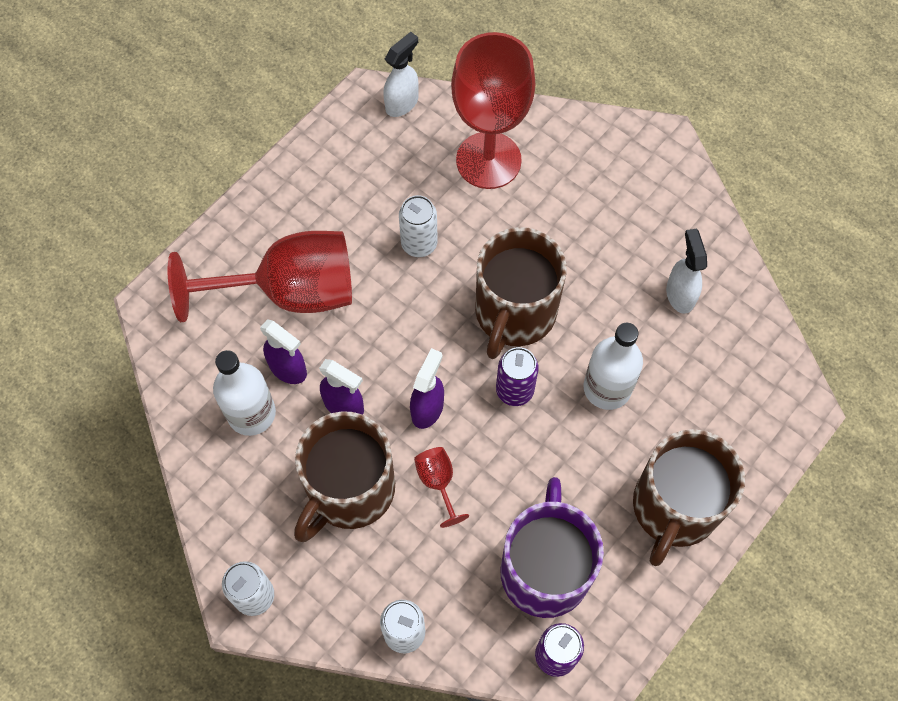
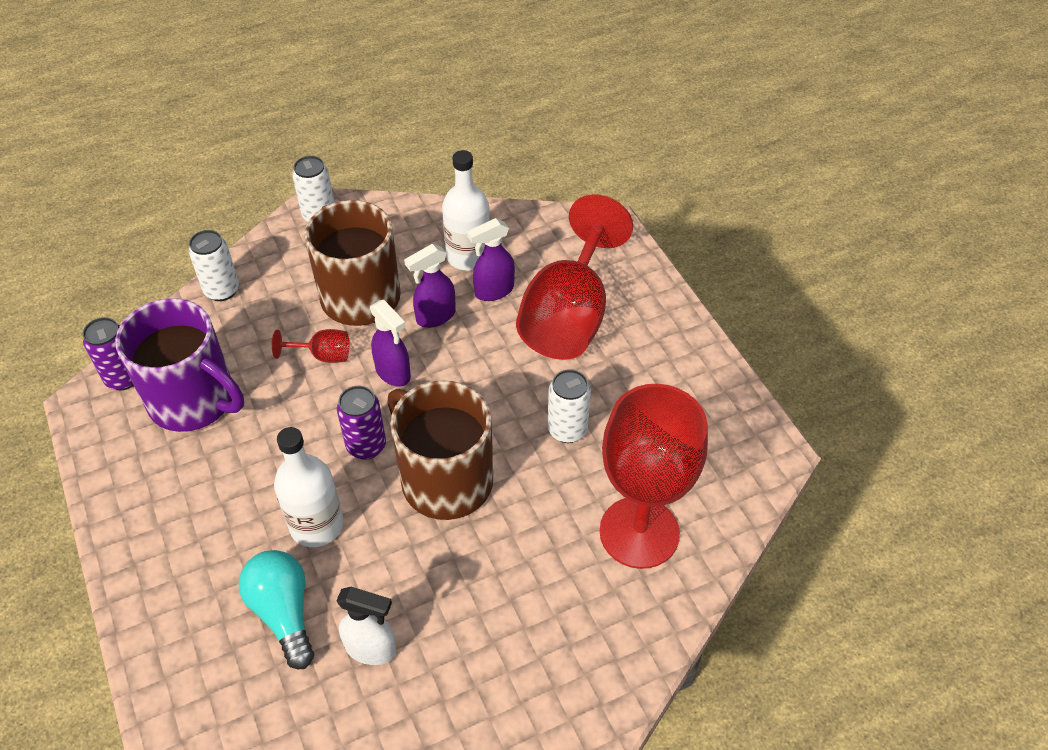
camera: 115 degrees right, 15 degrees down
white spray bottle [383,32,419,117] -> none
brown mug [633,429,745,566] -> none
none -> turquoise light bulb [239,550,314,669]

